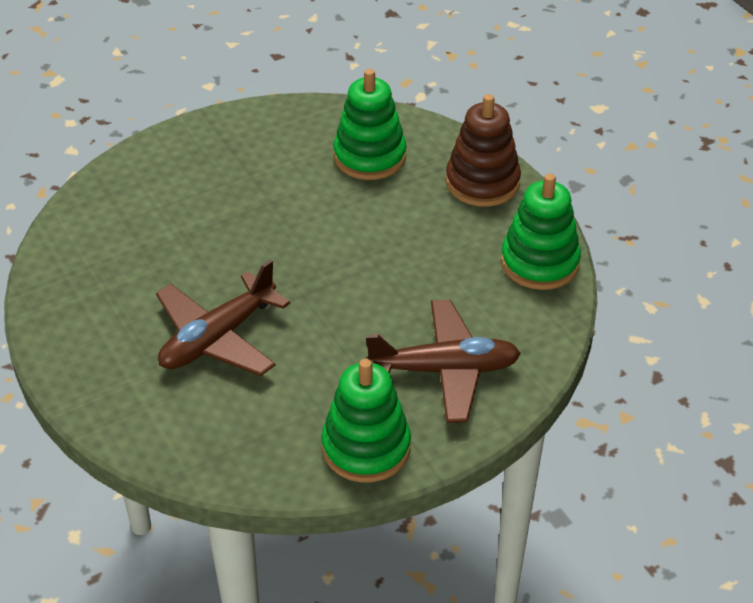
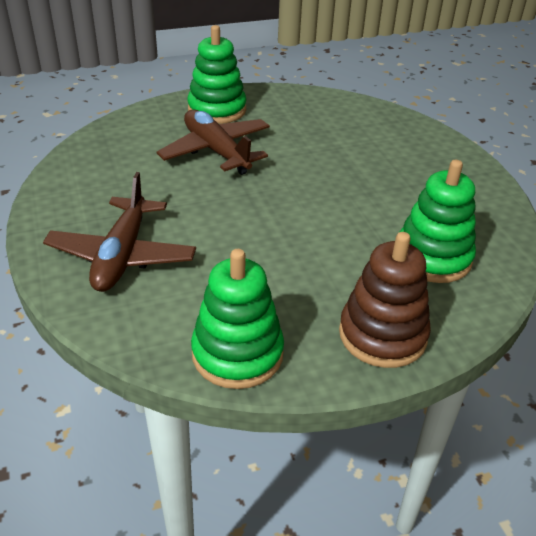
camera: 100 degrees right, 5 degrees down
green stacking toy [321,359,411,483] -> green stacking toy moved to [187,25,247,124]

